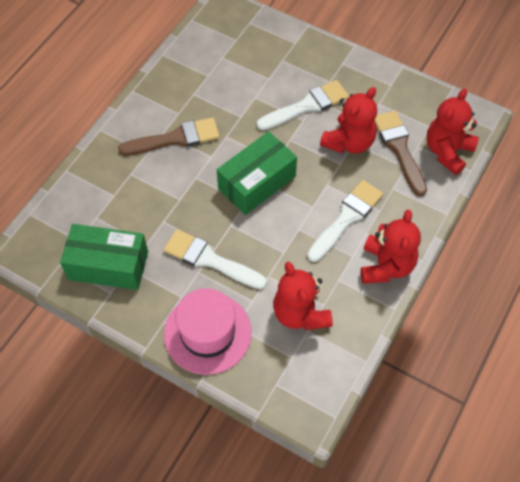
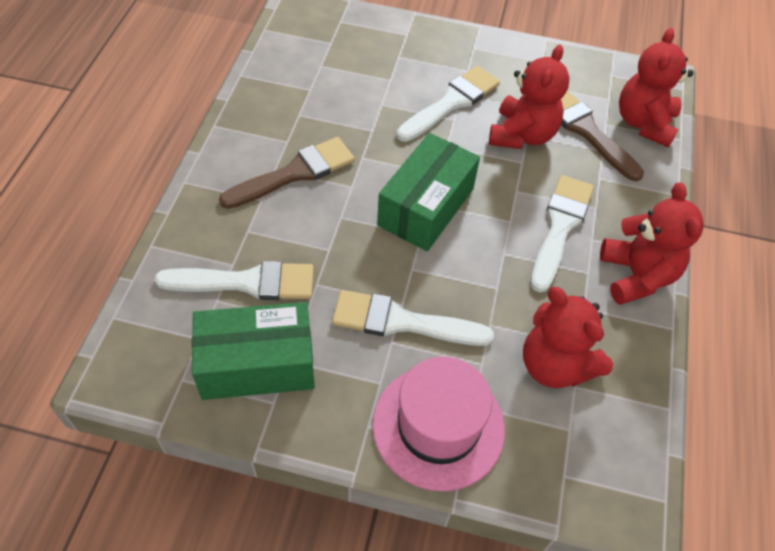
camera: 20 degrees left, 5 degrees down
none -> white brush [155,261,314,300]

